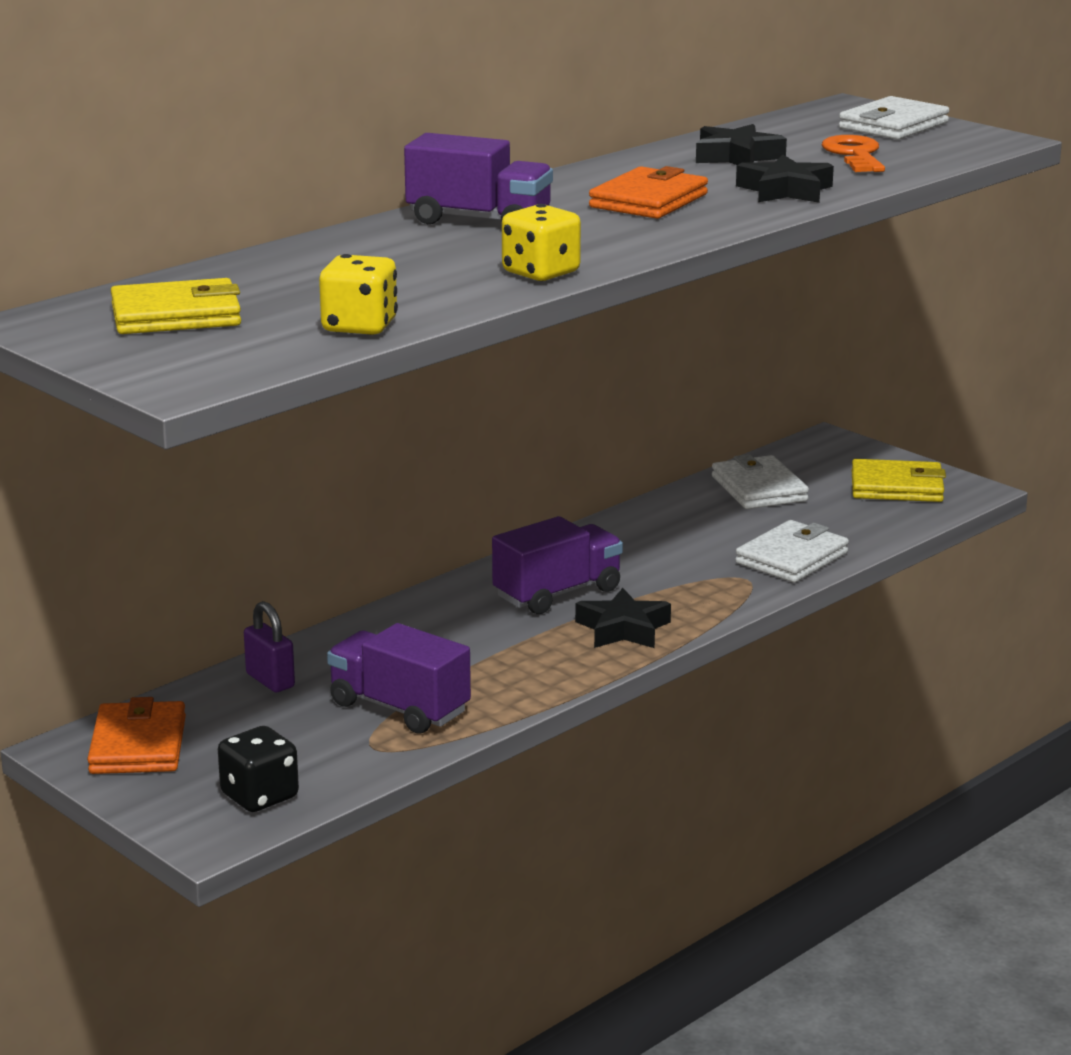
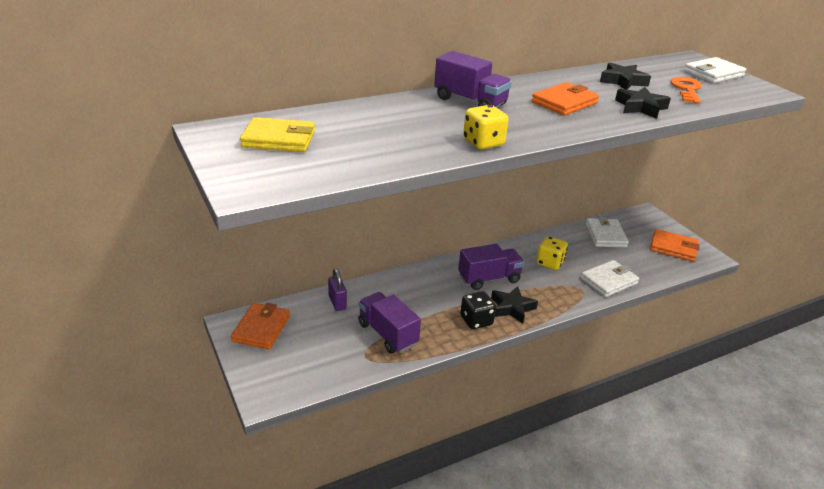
camera: 15 degrees right, 10 degrees up
black dice [218,726,299,812] -> black dice moved to [460,291,496,329]
yellow dice [319,254,398,335] -> yellow dice moved to [536,236,568,270]
yellow wallet [852,459,946,502] -> orange wallet [650,229,700,261]

